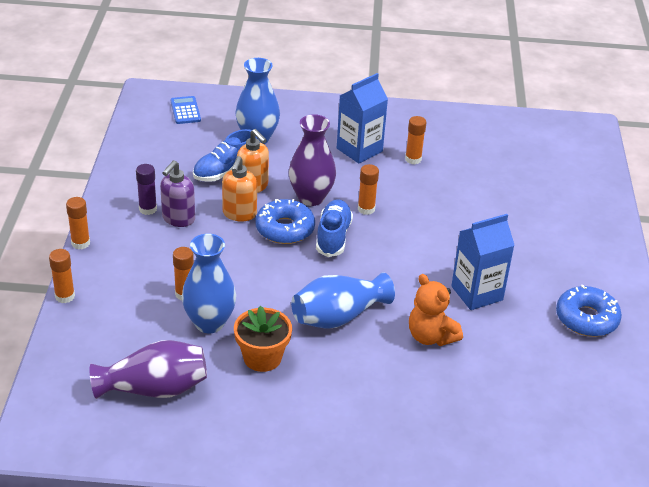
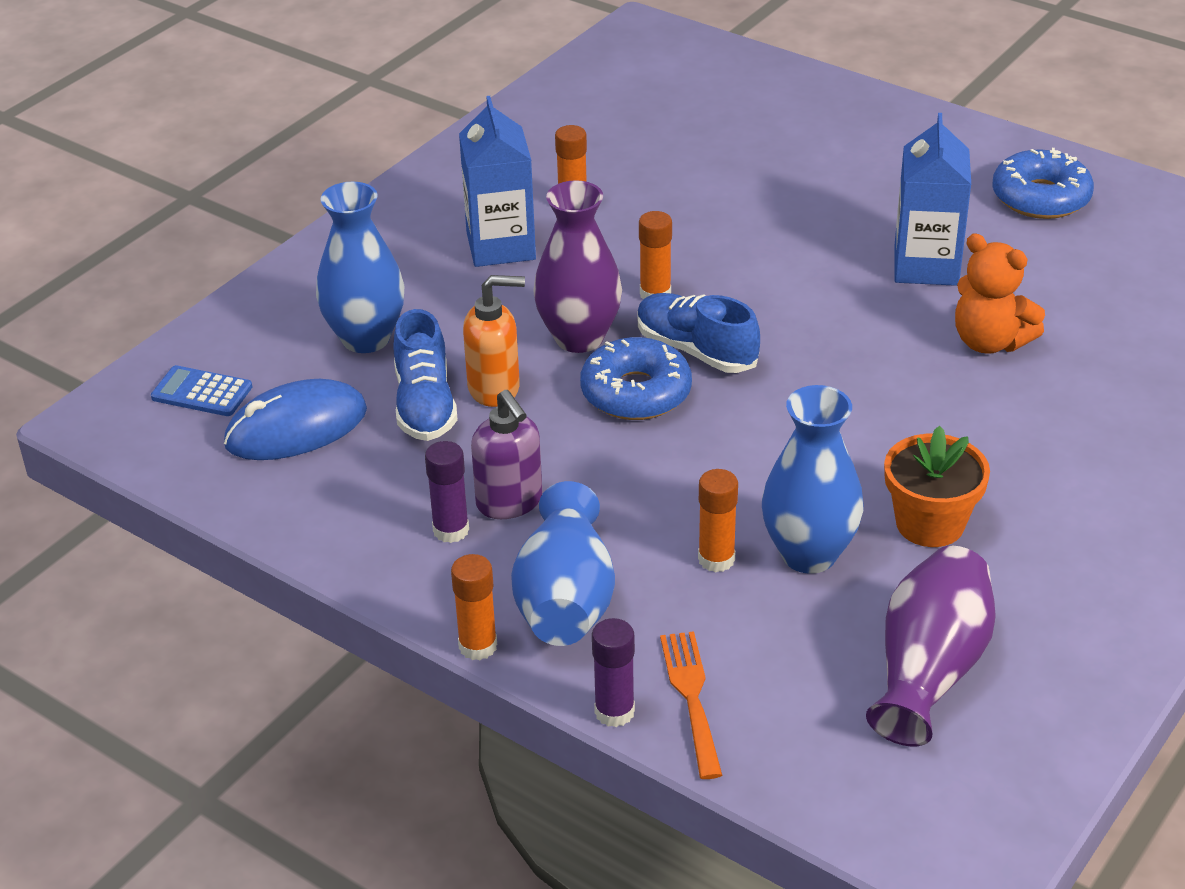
camera: 55 degrees left, 0 degrees up
orange glue stick [49,249,75,303] -> purple glue stick [592,618,635,727]
orange soap dispenser [222,156,257,222] -> none
blue vase [291,273,395,329] -> blue vase moved to [511,481,615,646]
orange teddy bear [409,274,463,346] -> orange teddy bear turned 45 degrees clockwise [955,233,1045,354]
none -> blue mouse [224,379,367,460]
none -> orange fork [660,631,722,779]

